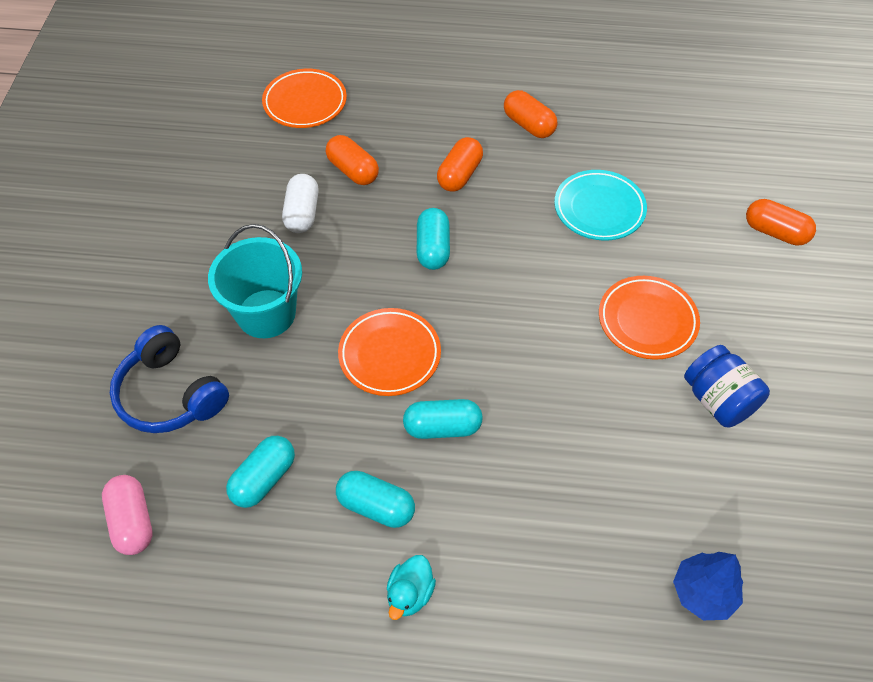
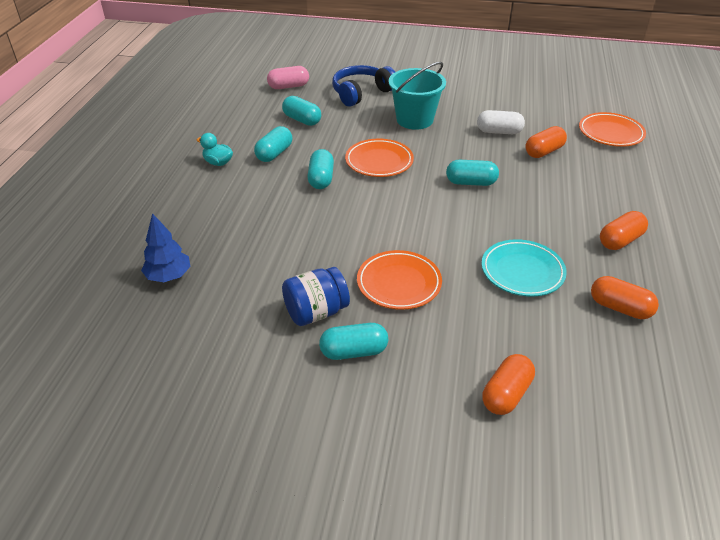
camera: 95 degrees right, 15 degrees down
orange capsule [437,137,483,192] -> orange capsule moved to [591,276,659,319]
none -> turquoise capsule [319,323,388,360]

